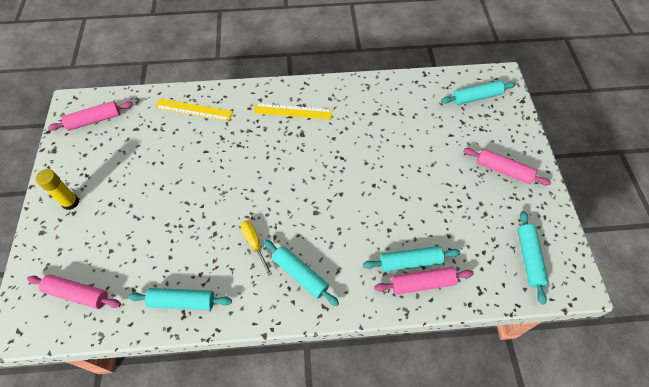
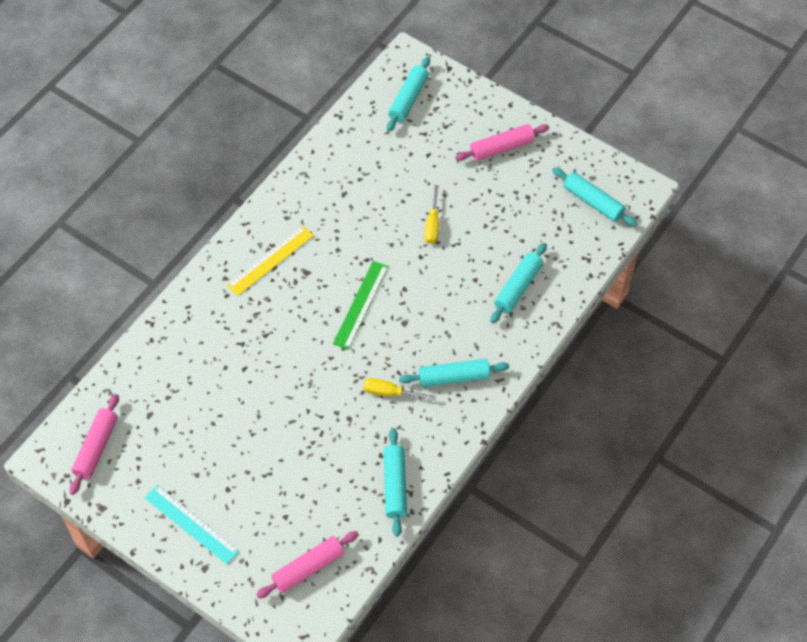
camera: 50 degrees left, 0 degrees up
yellow glue stick [36,169,79,210] -> turquoise ruler [145,485,239,564]
turquoise rolling pin [128,288,232,310] -> turquoise rolling pin turned 45 degrees counterclockwise [383,428,407,537]
yellow ruler [155,99,233,121] -> none
pink rolling pin [374,267,474,295] -> none
none -> green ruler [333,261,388,350]
none -> yellow screwdriver [425,185,439,244]

